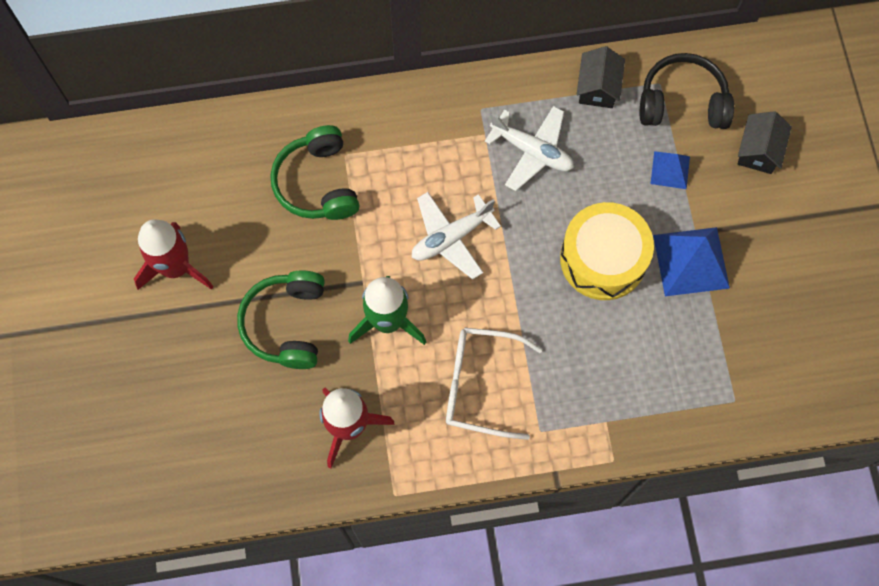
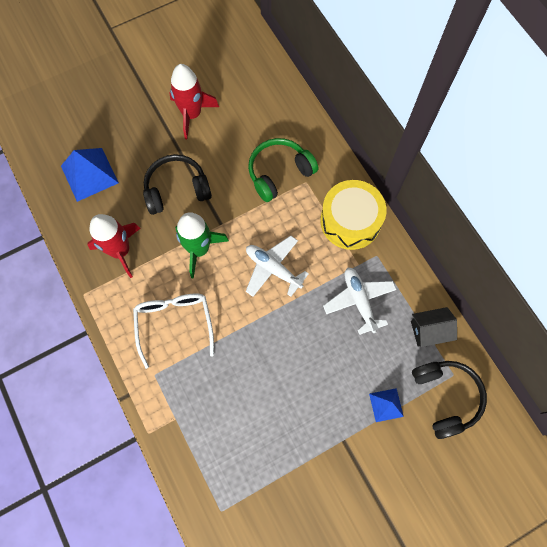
camera: 70 degrees right, 0 degrees up
green headphones [237,270,325,369] -> black headphones [143,154,212,215]
white plane [485,106,574,191] -> white plane turned 150 degrees clockwise [323,268,397,335]
yellow drum [560,202,654,300] -> yellow drum moved to [320,180,386,250]
blue pyramid [653,227,730,296] -> blue pyramid moved to [61,148,119,202]
black house [738,111,792,174] -> none

